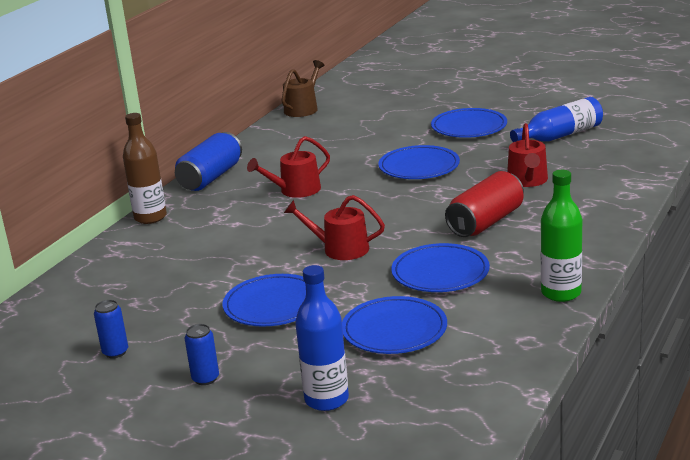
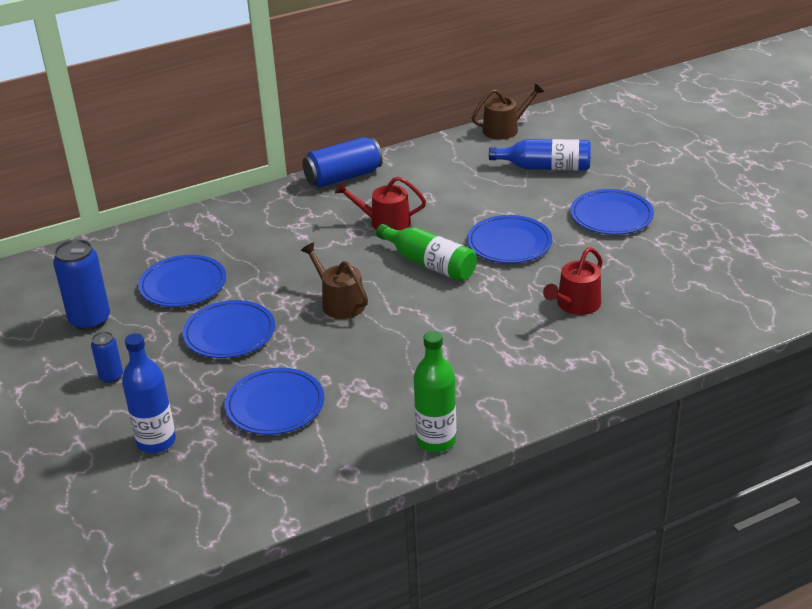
camera: 35 degrees right, 10 degrees up
blue can [94,300,128,358] -> blue can [53,239,110,331], size x1.84
brown bottle [123,113,167,224] -> none
red watering can [284,195,385,260] -> brown watering can [301,242,368,319]
blue plate [391,243,490,292] -> blue plate moved to [138,255,226,307]
red can [445,171,524,237] -> none
blue bottle [510,97,603,142] -> blue bottle moved to [489,139,591,171]
none -> green bottle [376,224,477,281]

